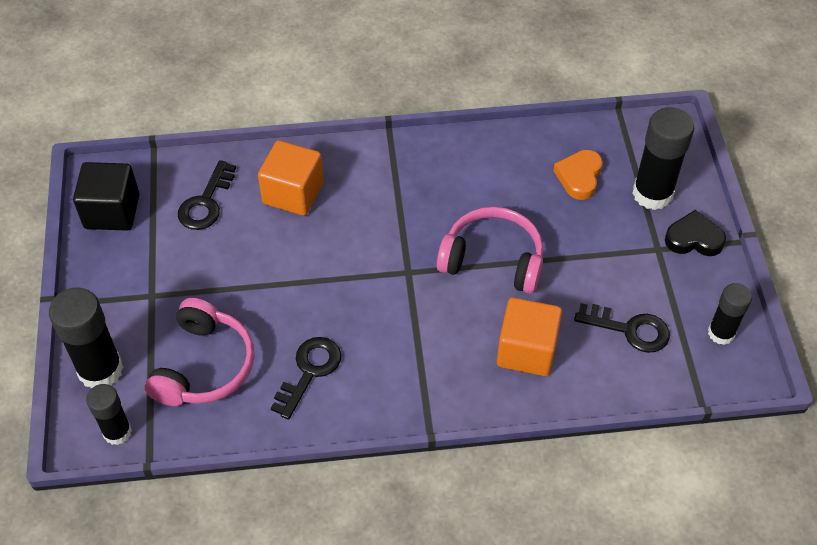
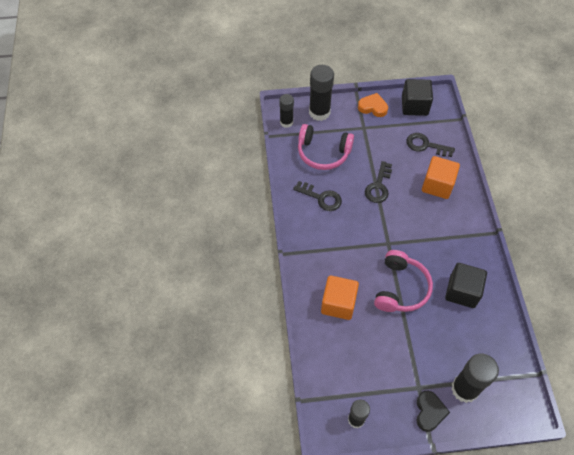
camera: 90 degrees right, 5 degrees up
orange heart [553,150,603,200] -> orange heart moved to [358,93,388,117]
black key [574,303,670,353] -> black key moved to [365,161,392,203]
none -> black cube [445,263,487,308]

